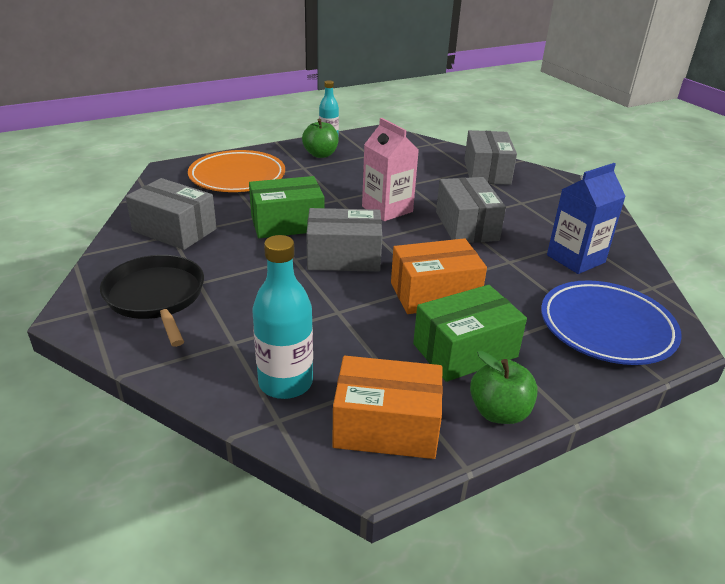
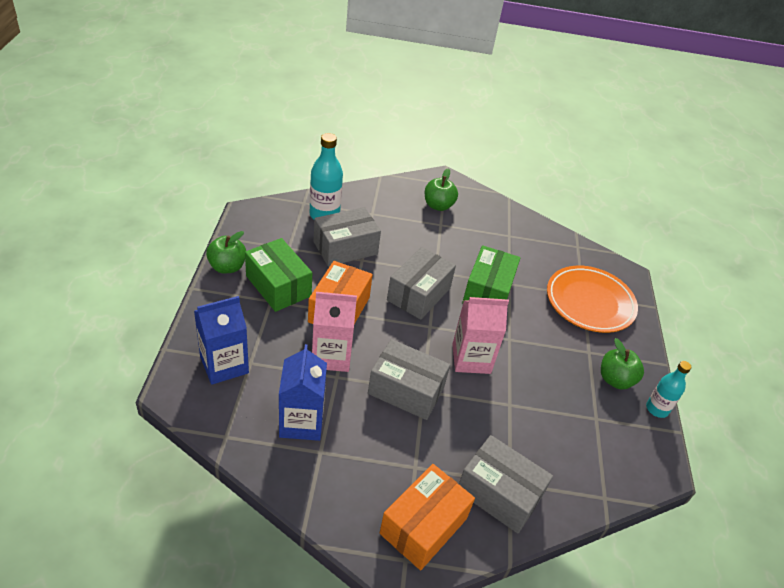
camera: 120 degrees right, 10 degrees up
black pan [100,255,204,347] -> green apple [425,168,458,211]
grey box [126,178,217,250] -> grey box moved to [314,207,381,267]
orange box [332,356,443,459] -> orange box moved to [380,464,475,570]
green box [413,285,527,382] -> green box turned 45 degrees counterclockwise [245,238,312,312]
blue plate [541,280,682,365] -> blue carton [194,296,249,385]
none -> pink carton [312,292,357,372]

